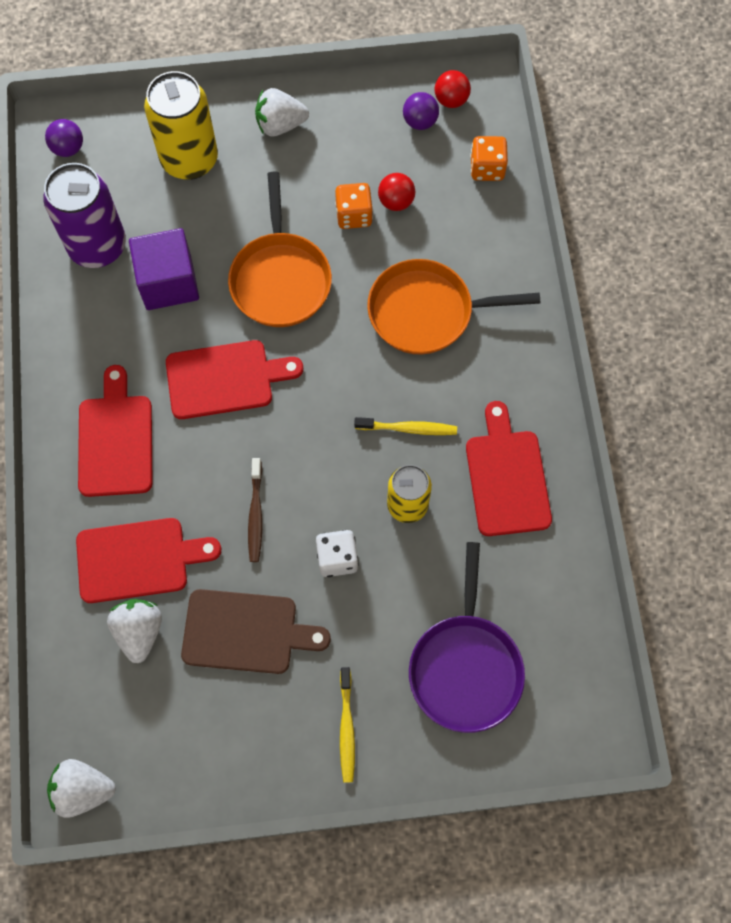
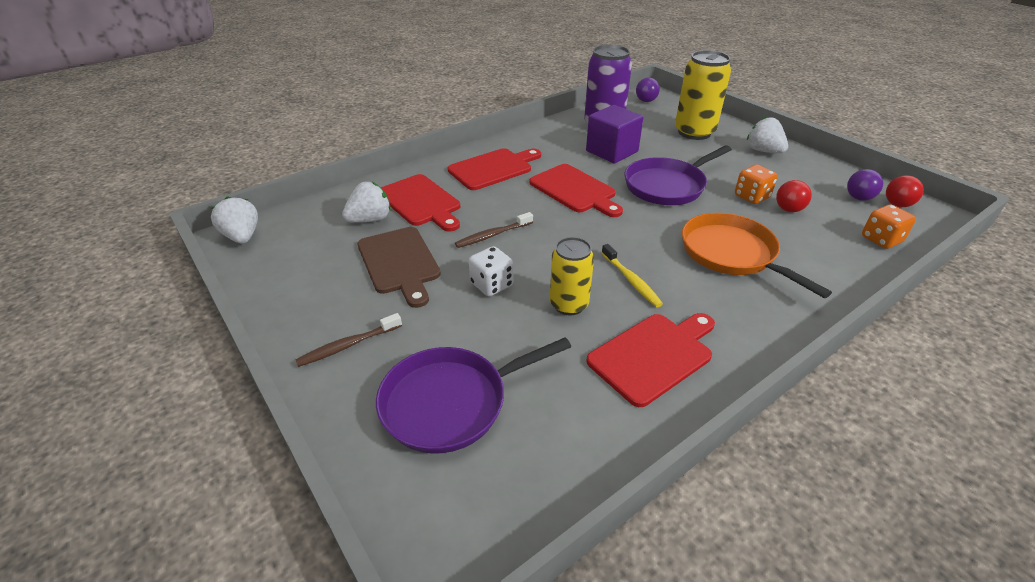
camera: 60 degrees right, 30 degrees down
orange pan [228,171,332,327] -> purple pan [624,145,732,205]
yellow toothbrush [340,667,355,783] -> brown toothbrush [296,313,402,367]

